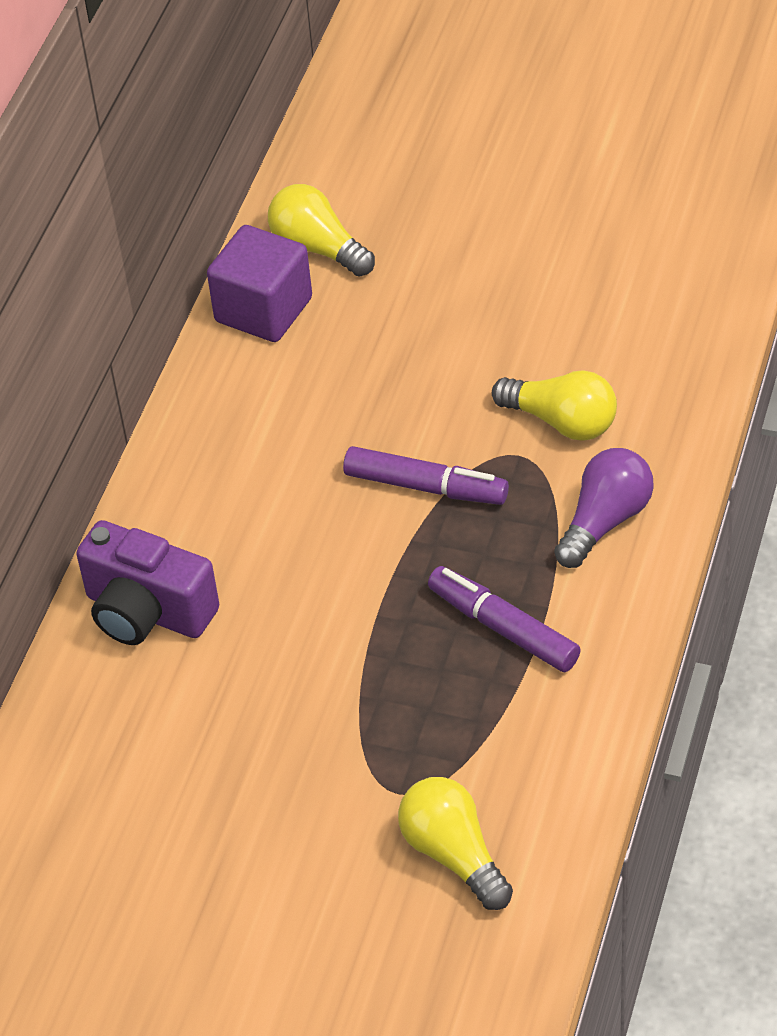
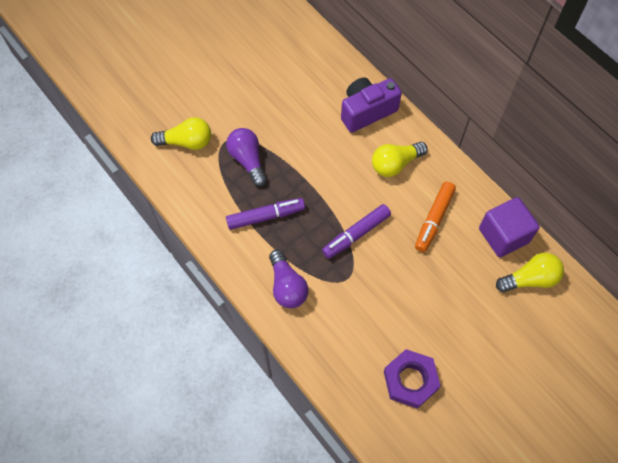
camera: 120 degrees right, 15 degrees up
yellow light bulb [492,370,617,441] -> yellow light bulb moved to [372,142,428,177]
none -> purple light bulb [226,128,267,186]
none -> purple nut [384,349,441,409]
none -> orange marker [415,182,456,252]

